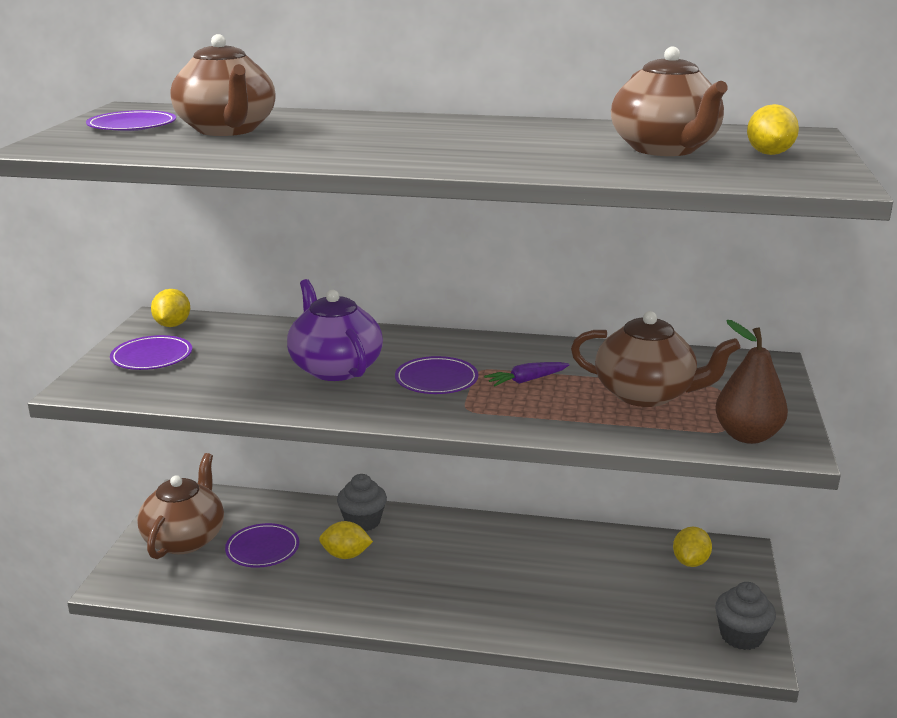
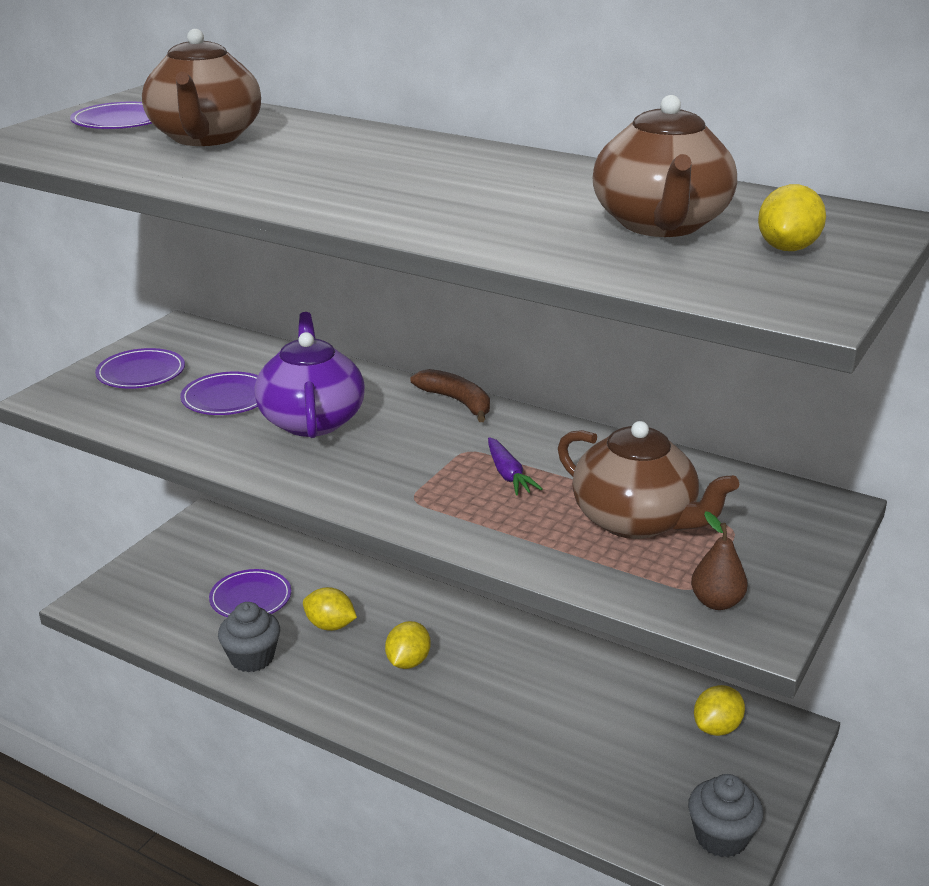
camera: 20 degrees right, 5 degrees up
brown teapot [137,453,224,559] -> none
yellow lemon [151,289,190,327] -> yellow lemon moved to [385,621,431,669]
grey cupcake [337,474,387,531] -> grey cupcake moved to [218,602,280,672]
purple plate [395,356,478,394] -> purple plate moved to [180,372,258,415]
purple carrot [484,362,570,386] -> purple carrot turned 105 degrees counterclockwise [488,437,542,495]
brown pear [715,320,788,444] -> brown pear [691,511,747,610], size x0.62
none -> brown banana [411,369,490,422]

